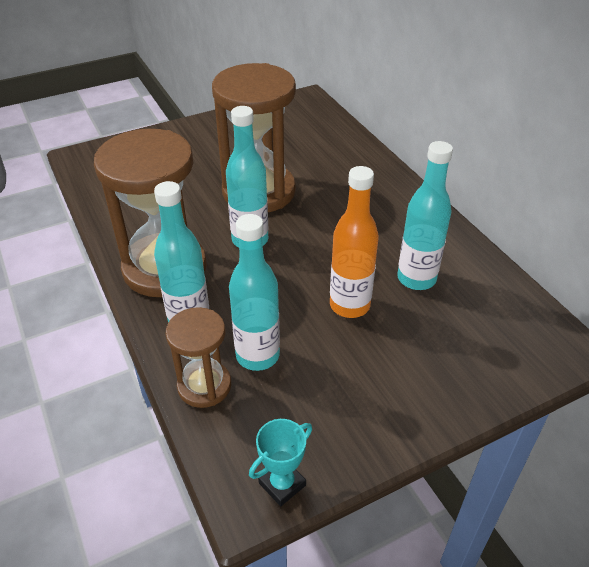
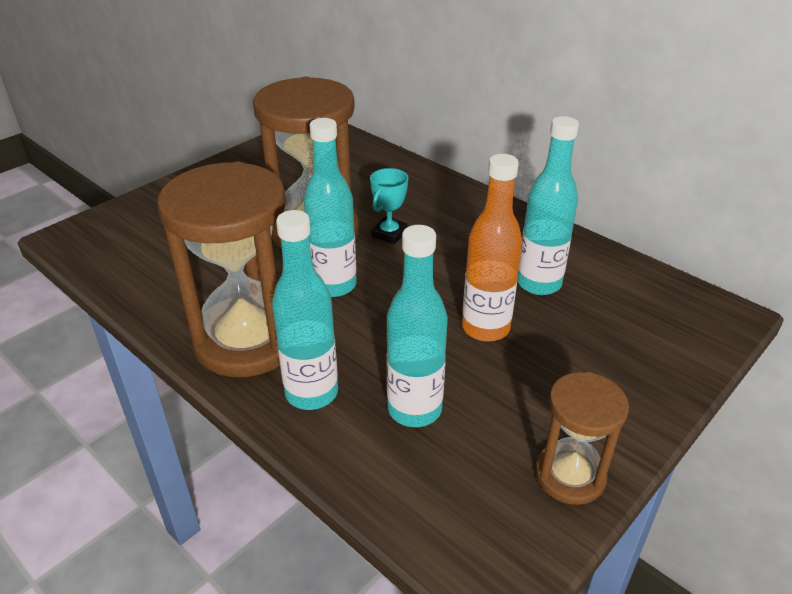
camera: 20 degrees left, 5 degrees down
brown hourglass [166,307,231,408] -> brown hourglass moved to [535,372,629,505]
turquoise trophy [249,419,312,506] -> turquoise trophy moved to [370,168,408,244]

